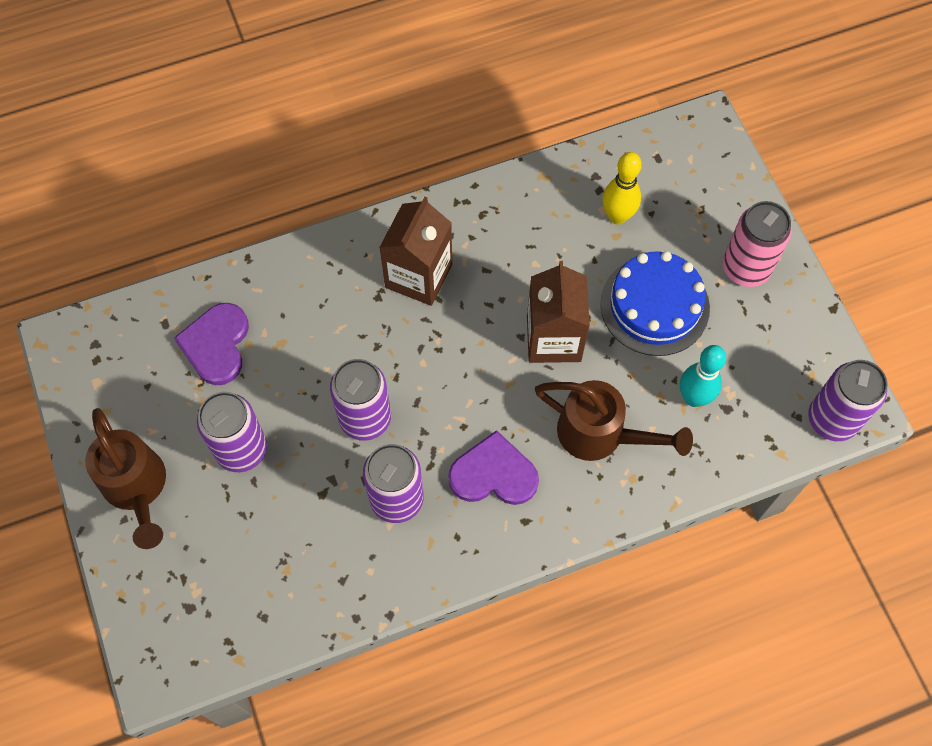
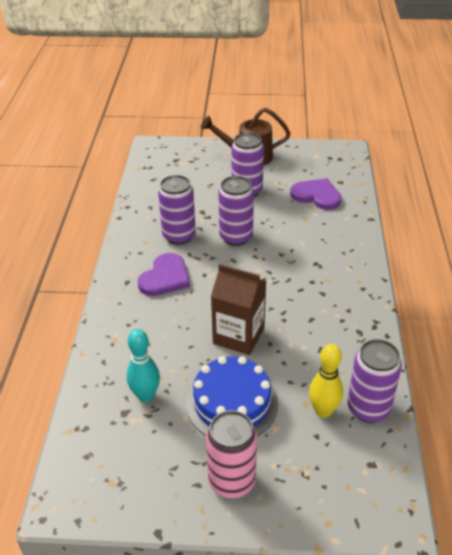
camera: 115 degrees right, 25 degrees down
brown carton [379,196,452,306] -> none
brown watering can [535,380,693,461] -> none
purple can [808,360,888,441] -> purple can moved to [347,339,402,423]

